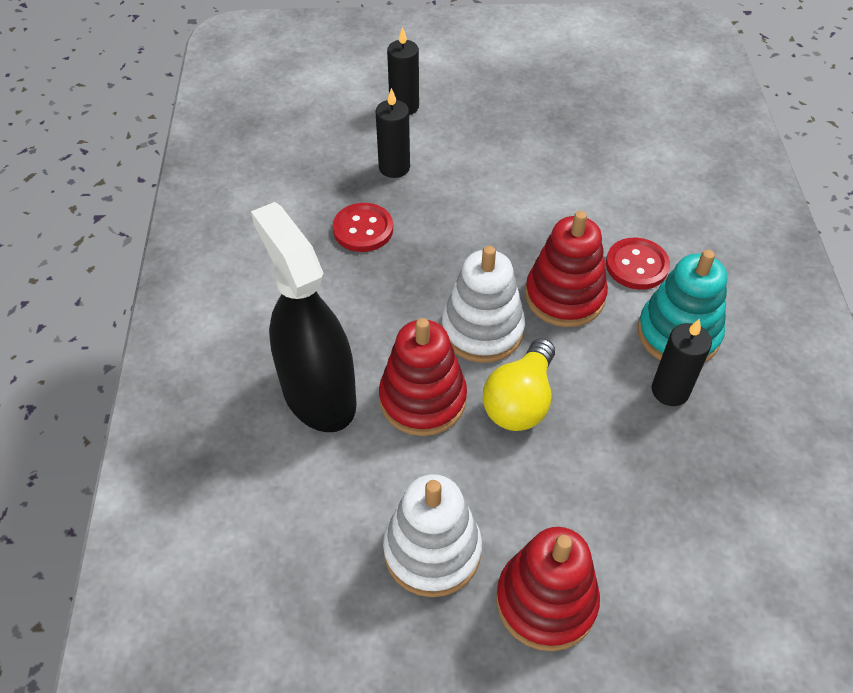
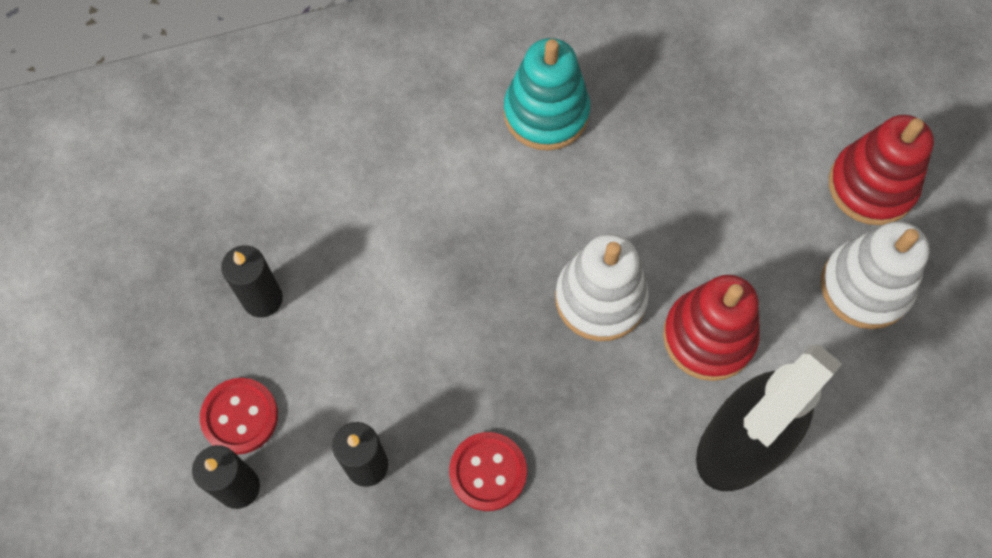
camera: 105 degrees left, 15 degrees up
yellow light bulb [483,338,555,431] -> none
red stacking toy [525,211,608,327] -> none
red button [606,238,670,290] -> red button moved to [200,378,278,455]
black candle [652,319,712,406] -> black candle moved to [221,245,283,318]

